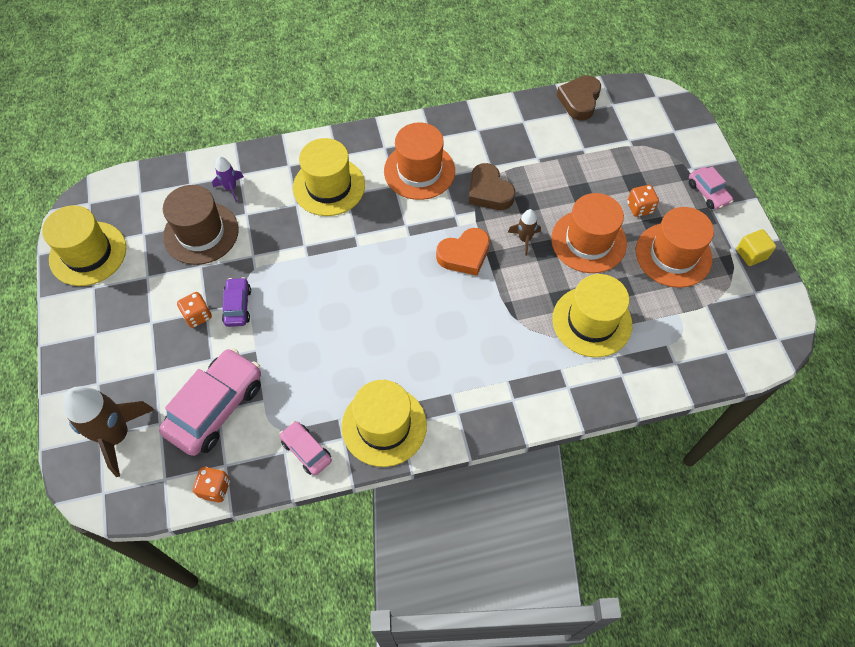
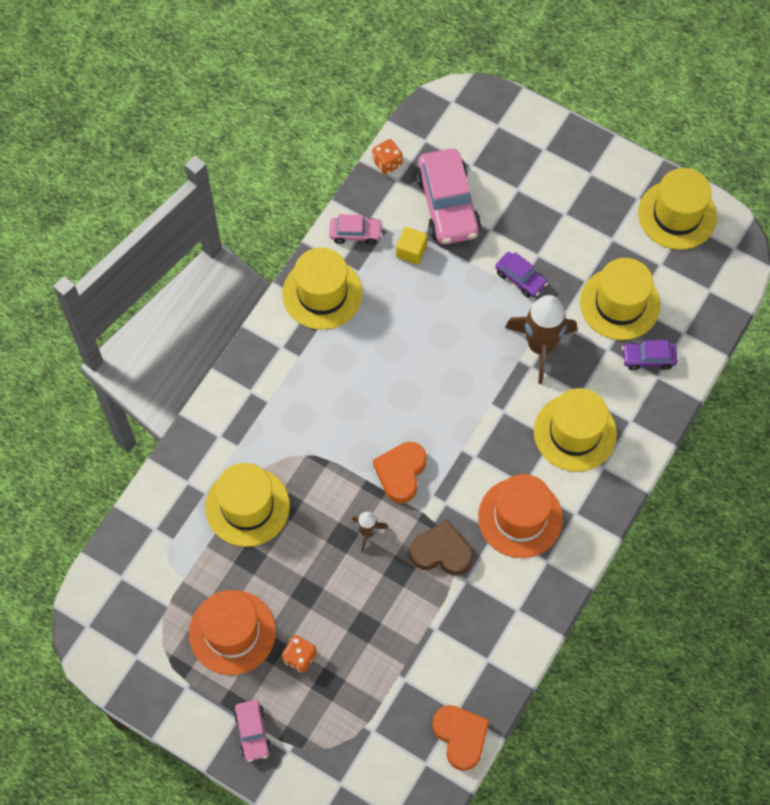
camera: 135 degrees right, 5 degrees up
brown rocket [63,386,154,477] -> brown rocket moved to [505,295,577,384]
brown hat [163,185,239,265] -> yellow hat [580,258,661,340]
orange dice [177,292,212,328] -> none
purple rocket [212,157,244,202] -> purple car [622,340,677,370]
orange hat [551,193,627,273] -> none
brown heart [557,75,601,120] -> orange heart [432,705,490,771]
pink car [689,166,733,210] -> pink car turned 120 degrees counterclockwise [234,700,271,762]
yellow cube [736,229,776,266] -> yellow cube moved to [396,227,427,265]

